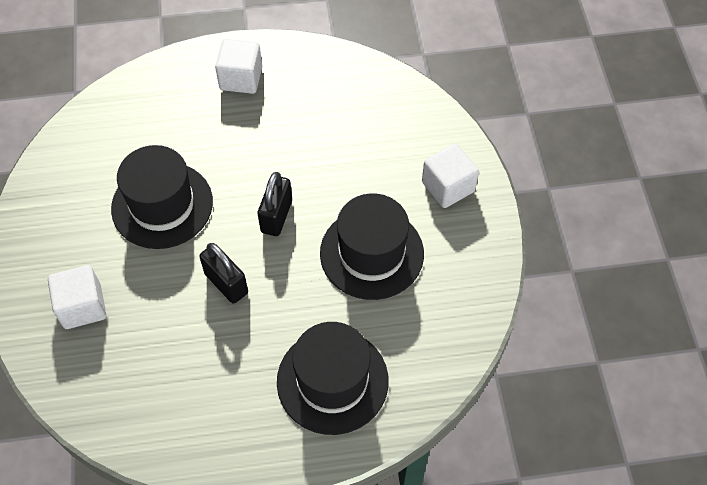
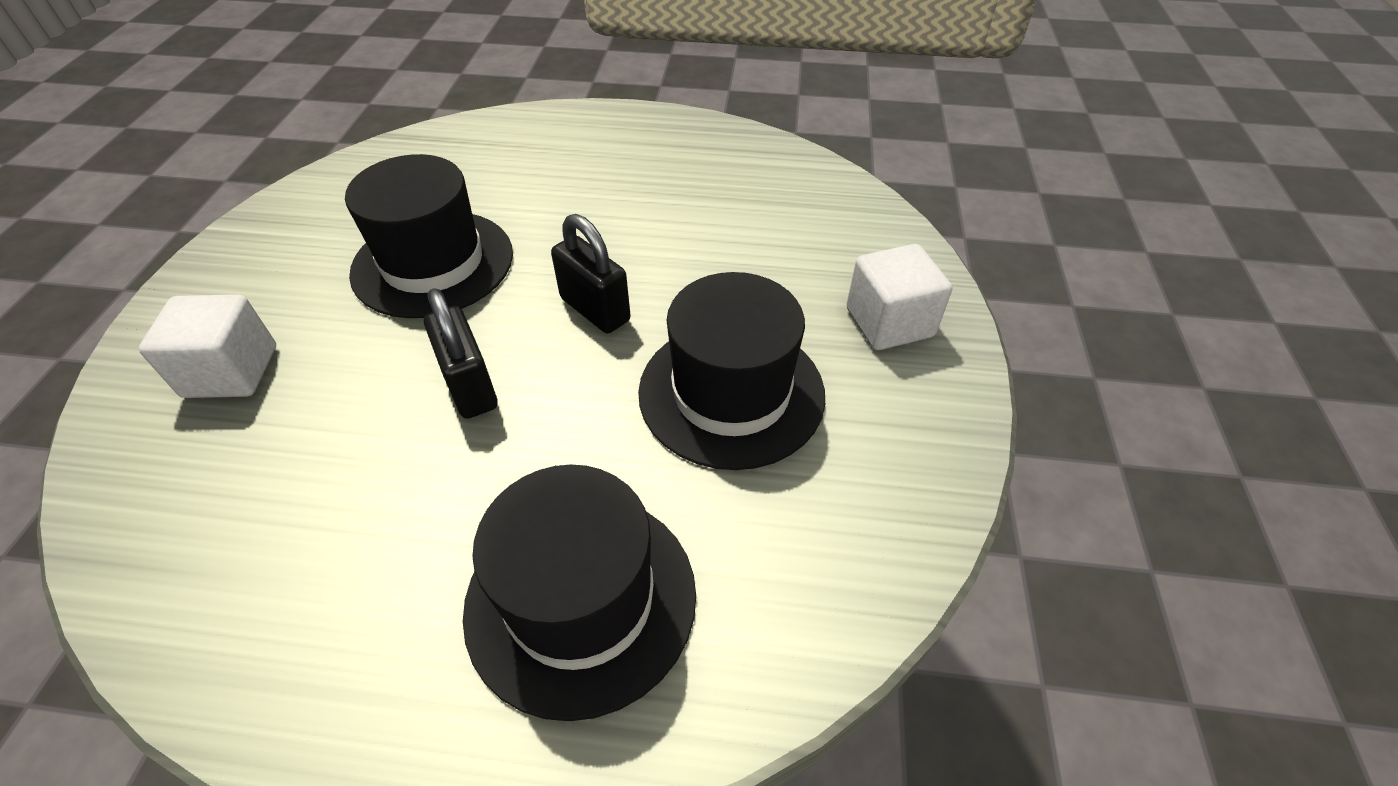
camera: 15 degrees right, 10 degrees down
white cube [215,39,262,94] -> none
black padlock [258,172,292,236] -> black padlock turned 75 degrees counterclockwise [551,214,631,333]

